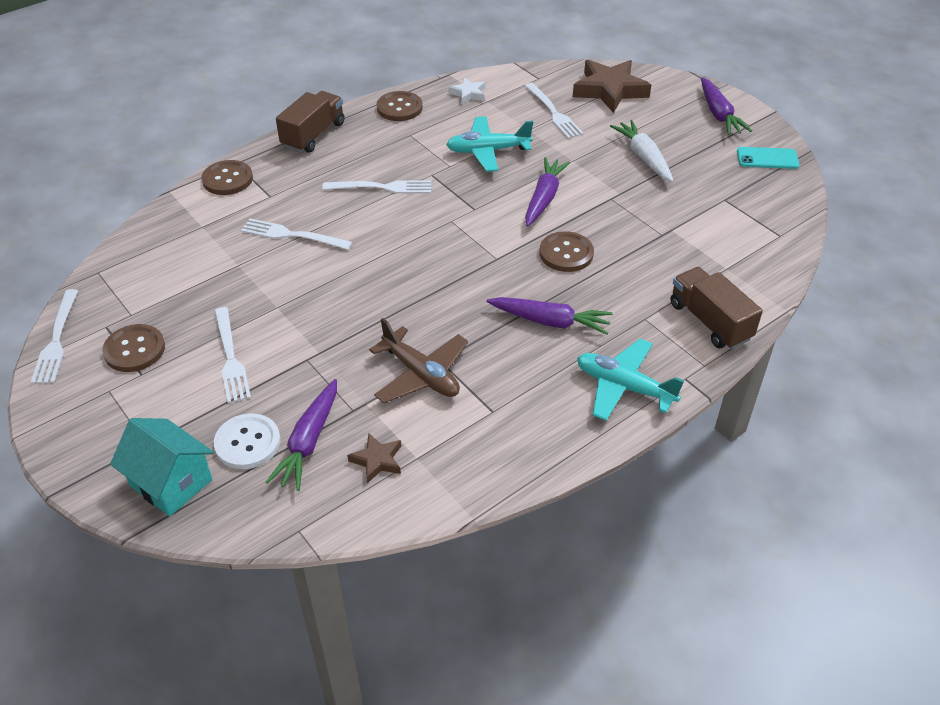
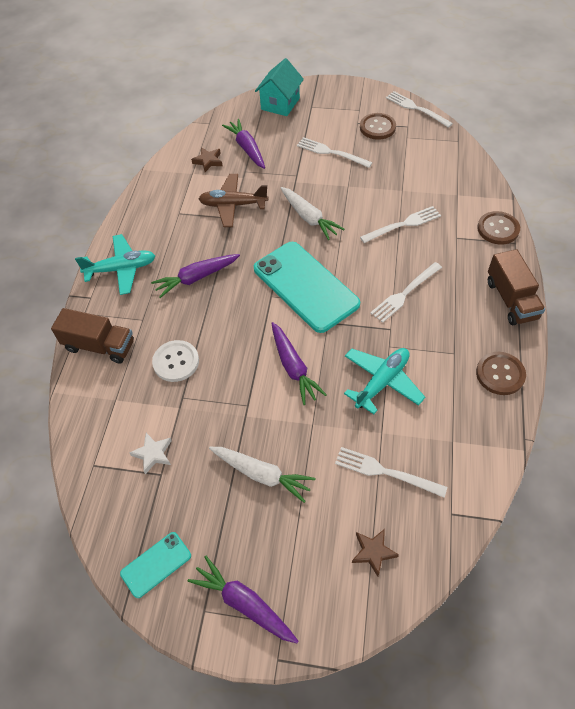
camera: 140 degrees right, 10 degrees up
turquoise house [110,418,213,516] -> turquoise house turned 60 degrees counterclockwise [255,58,304,116]
white button [214,413,280,469] -> white button moved to [152,340,199,382]
white star [449,77,486,104] -> white star moved to [129,433,172,474]
brown button [540,231,594,272] -> none
brown star [573,60,651,113] -> brown star [352,529,399,577], size x0.49
none -> turquoise phone [254,242,360,333]
none -> white carrot [280,187,344,240]

